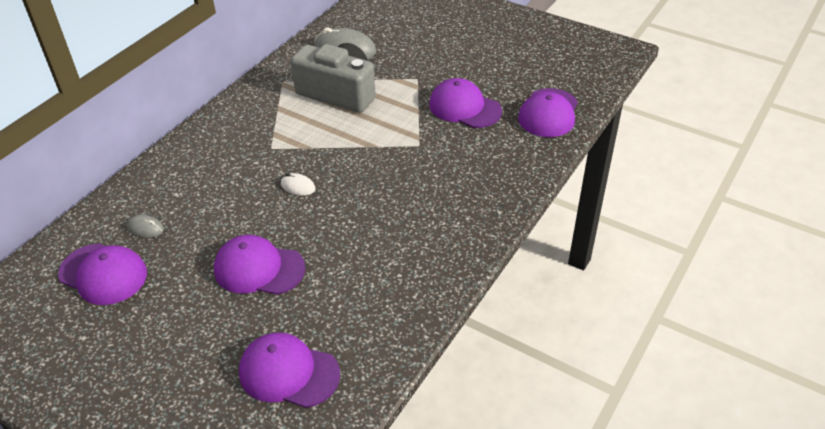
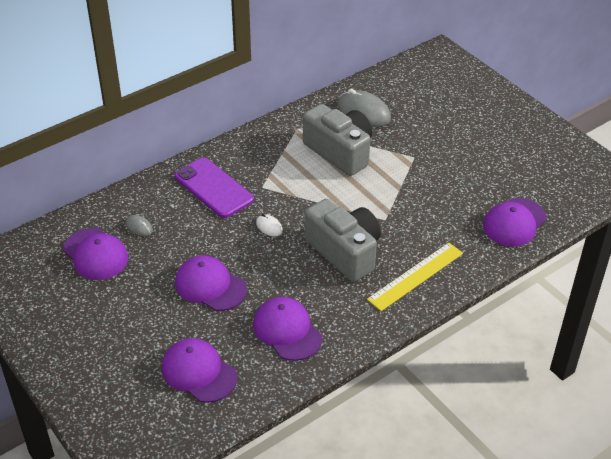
camera: 20 degrees right, 0 degrees up
purple cap [429,78,502,128] -> purple cap moved to [253,297,322,361]
none -> purple phone [175,157,254,218]
none -> grey camera [305,199,381,282]
none -> yellow ruler [367,243,463,311]

